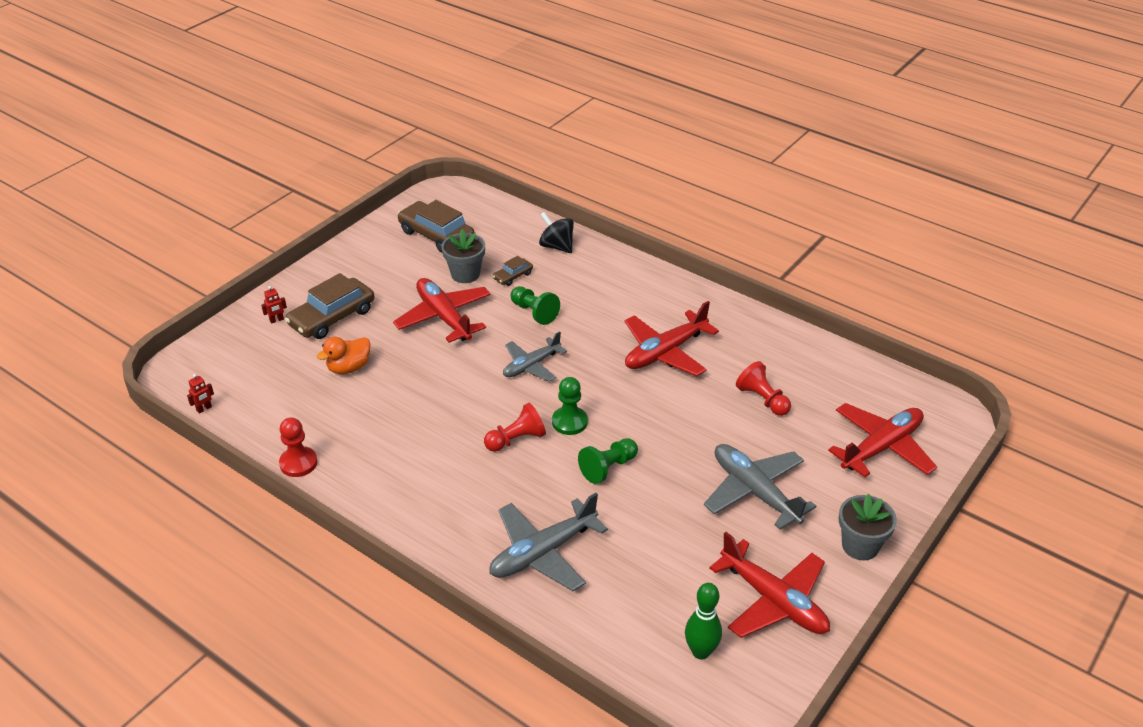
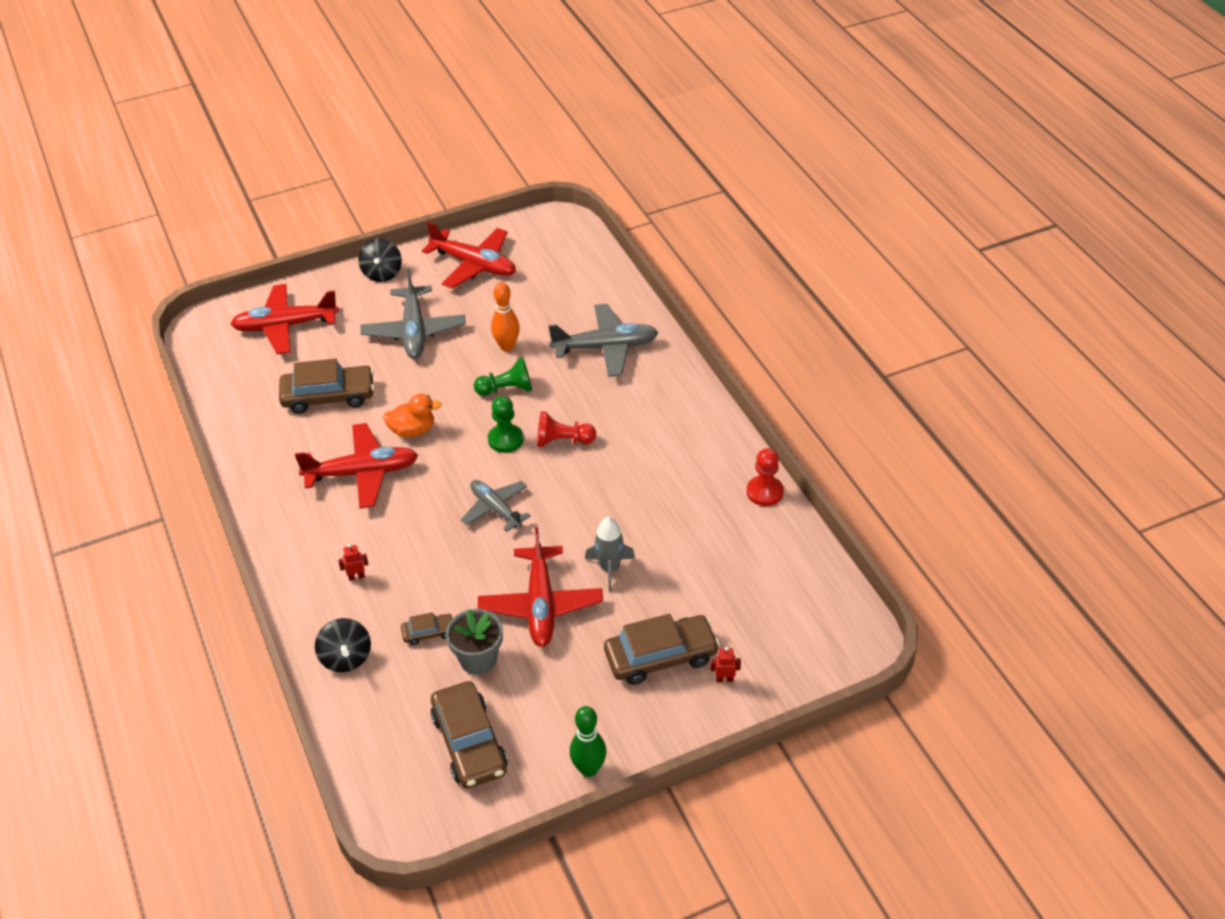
camera: 150 degrees left, 5 degrees up
red robot [187,374,214,414] -> red robot moved to [338,544,369,581]
orange duck [317,337,370,374] -> orange duck moved to [383,394,442,437]
grey plane [503,331,567,382] -> grey plane turned 120 degrees counterclockwise [461,480,531,532]
green pawn [511,286,560,325] -> none
green bowling pin [685,583,722,659] -> green bowling pin moved to [570,706,607,777]
red plane [709,532,830,638] -> red plane turned 135 degrees clockwise [422,221,516,289]
red pawn [736,361,791,416] -> brown car [279,359,374,414]
grey flower pot [839,494,897,561] -> black spinning top [358,238,402,282]
none -> orange bowling pin [491,282,520,351]
none -> grey rocket [585,517,635,591]

